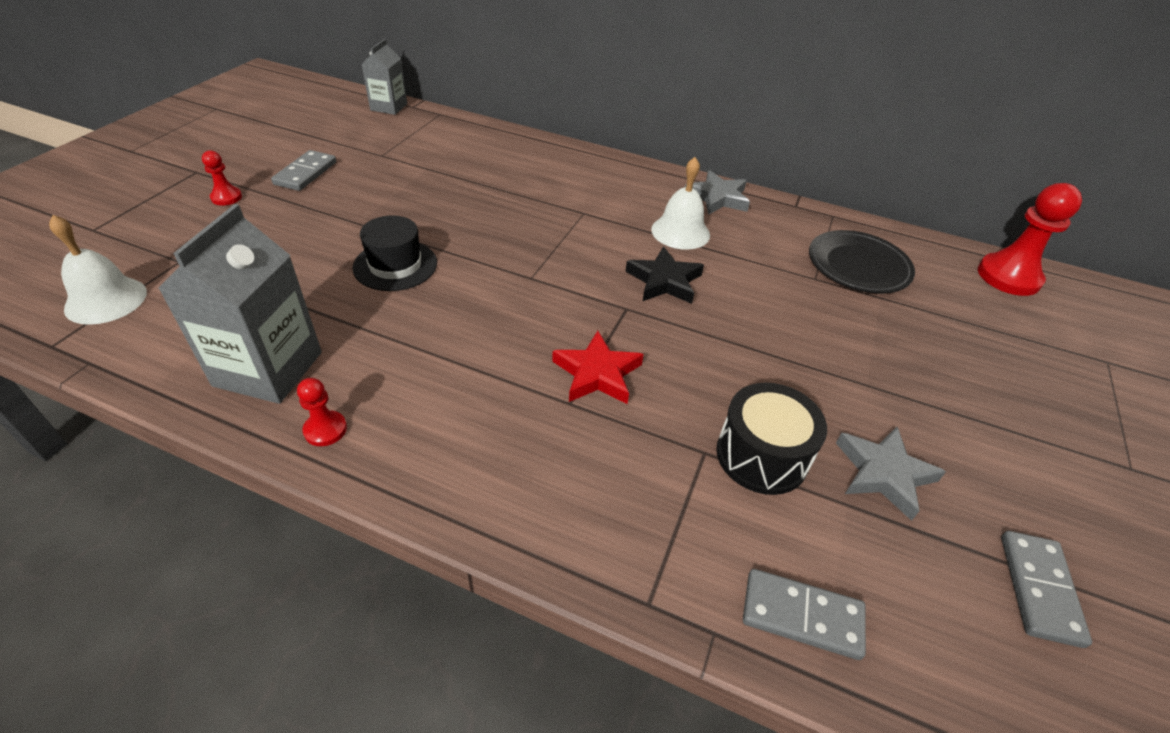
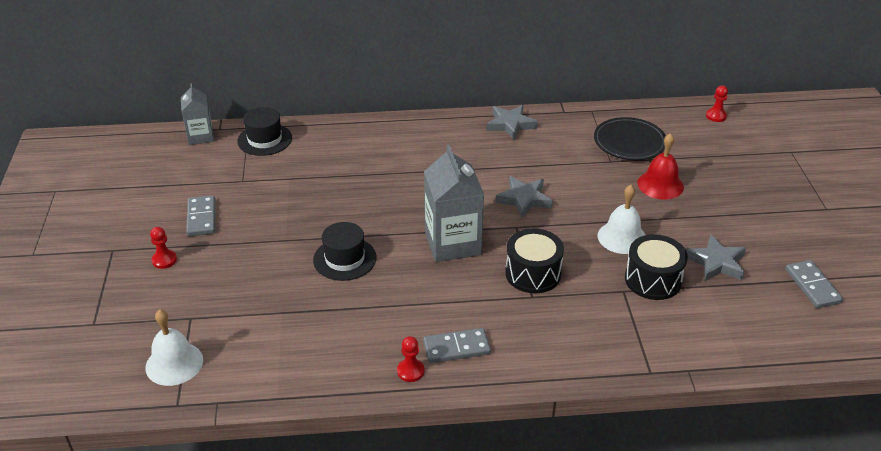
camera: 25 degrees left, 5 degrees down
grey carton [158,204,322,404] -> grey carton moved to [424,144,484,262]
red star [552,330,644,404] -> black drum [505,228,564,293]
black star [625,246,704,304] -> grey star [495,176,553,218]
white bell [651,157,710,250] -> white bell moved to [598,185,646,254]
grey domino [743,569,866,660] -> grey domino moved to [423,328,491,363]
red pawn [978,183,1082,296] -> red pawn [706,86,728,122], size x0.50
none -> black hat [237,107,292,156]
none -> red bell [637,133,684,200]

